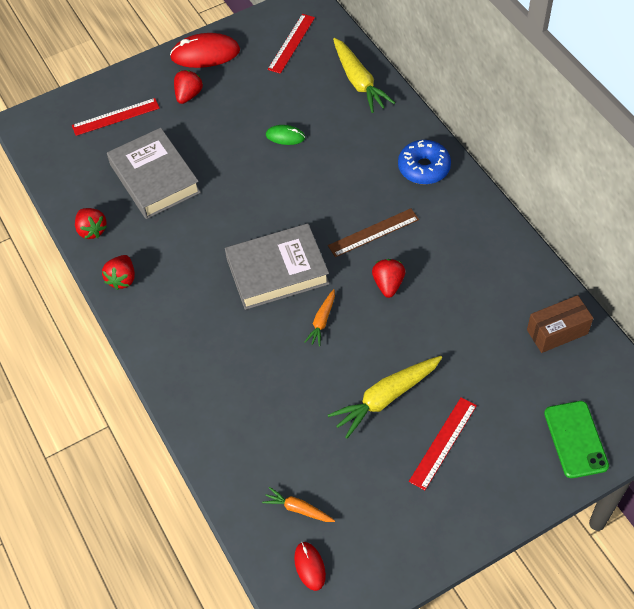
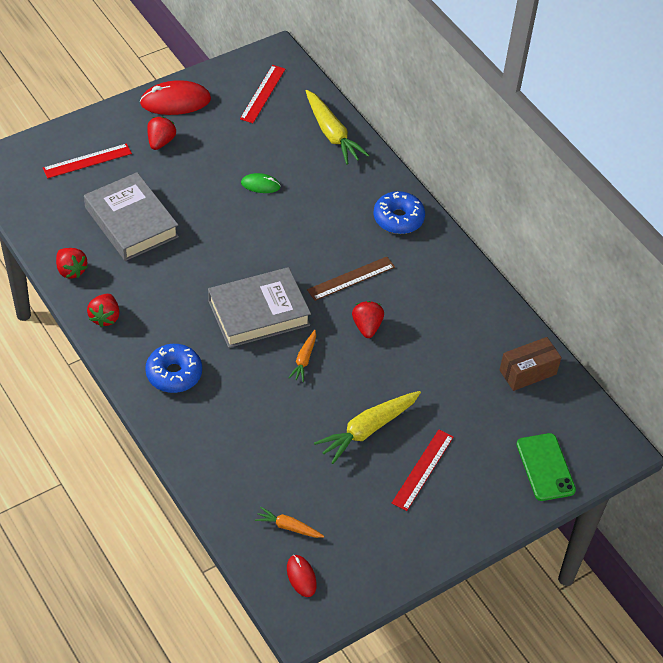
camera: 10 degrees left, 5 degrees down
none -> blue donut [145,344,202,393]

